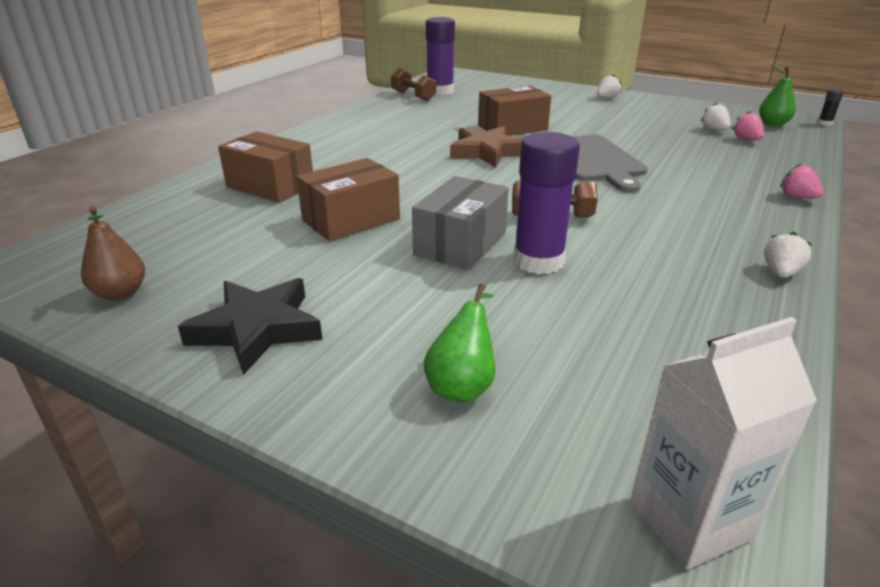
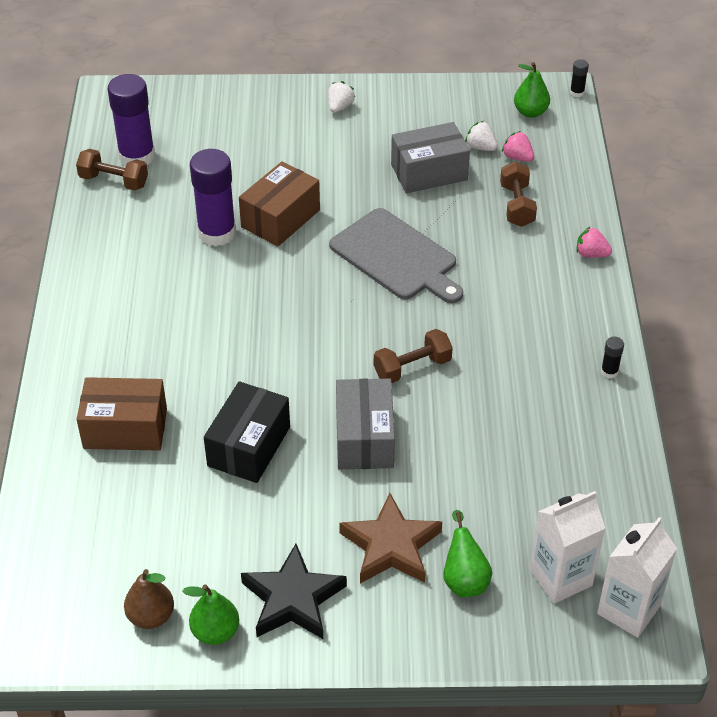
camera: 30 degrees left, 15 degrees up
brown box [296,158,400,241] -> black box [204,381,290,483]
brown star [450,126,524,168] -> brown star moved to [339,493,442,583]
purple glue stick [513,132,580,274] -> purple glue stick moved to [190,149,236,246]
white strawberry [764,232,811,278] -> black glue stick [601,337,624,379]
none -> green pear [182,584,239,645]
none -> grey box [391,122,470,193]
none -> brown dumbbell [500,161,537,227]
none -> white carton [530,491,605,604]

